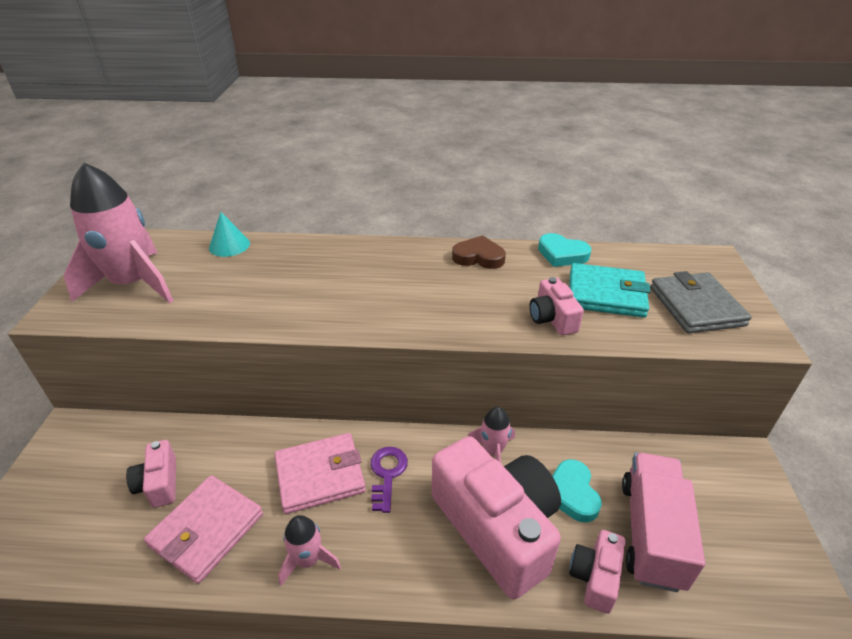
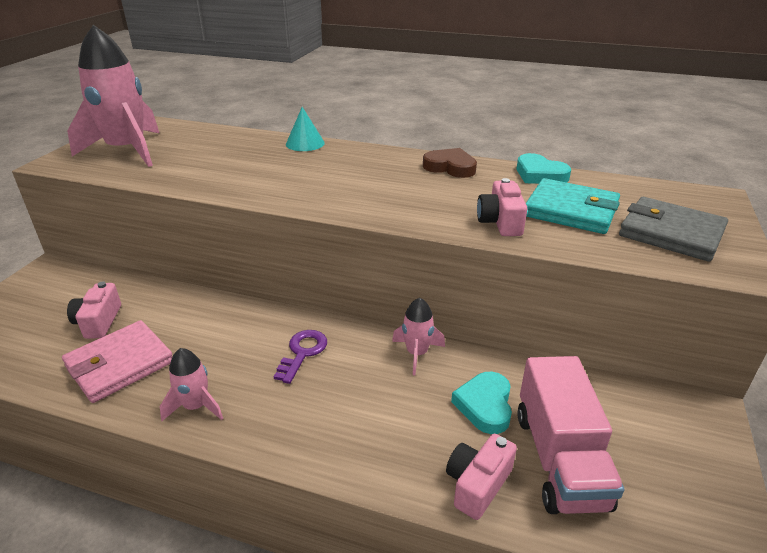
camera: 15 degrees right, 5 degrees down
turquoise cone [209,212,250,257] -> turquoise cone moved to [286,107,325,151]
pink wallet [274,433,366,514] -> none
pink camera [432,436,561,599] -> none
pink truck [622,453,705,592] -> pink truck turned 150 degrees clockwise [517,356,624,514]
grey wallet [650,271,752,333] -> grey wallet turned 60 degrees counterclockwise [619,197,728,261]

